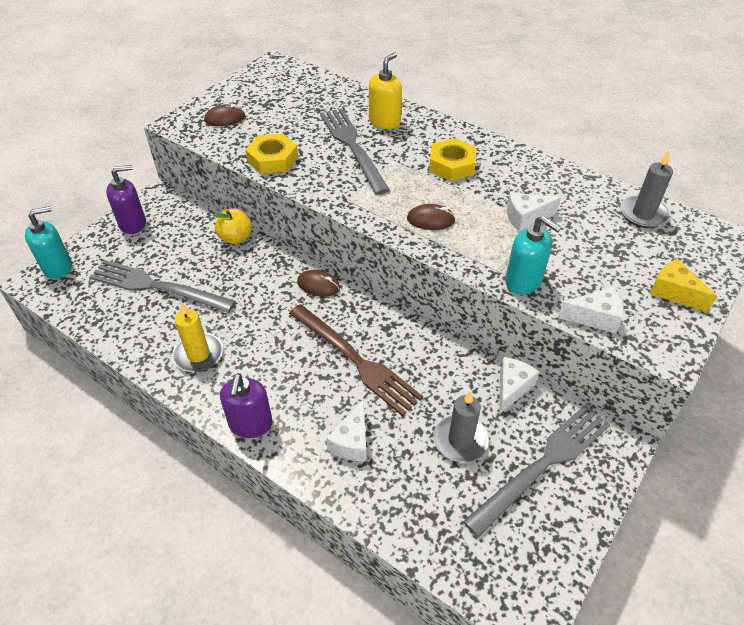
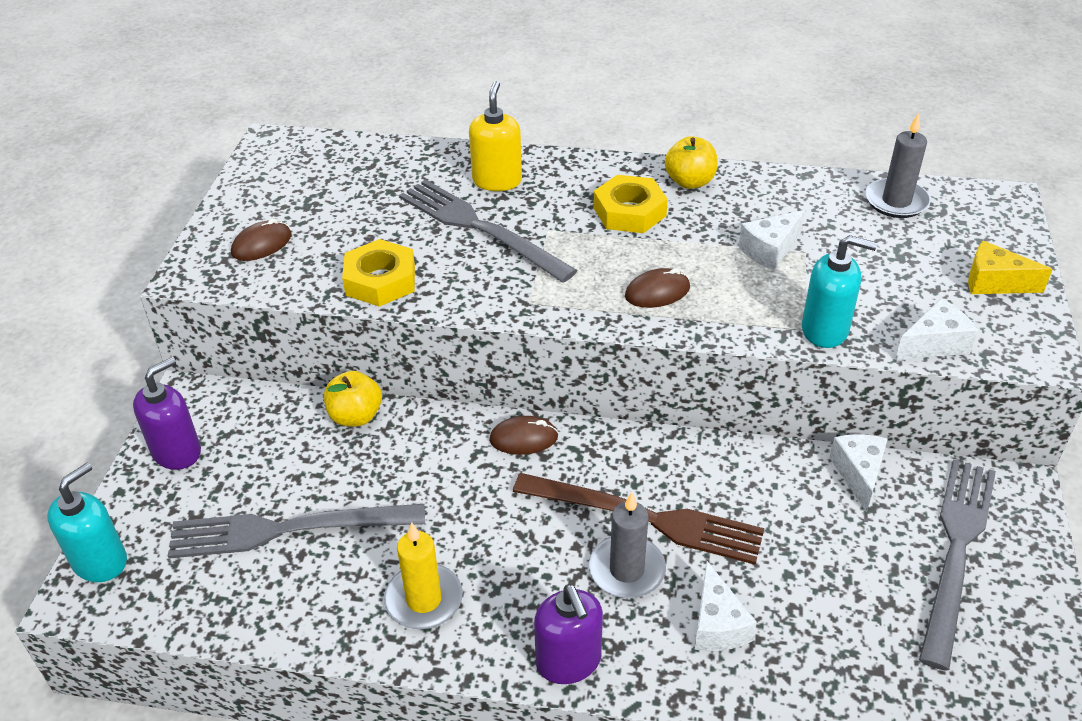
camera: 25 degrees left, 5 degrees down
grey candle [434,390,489,462] -> grey candle moved to [589,492,666,598]
none -> yellow apple [665,136,718,189]

